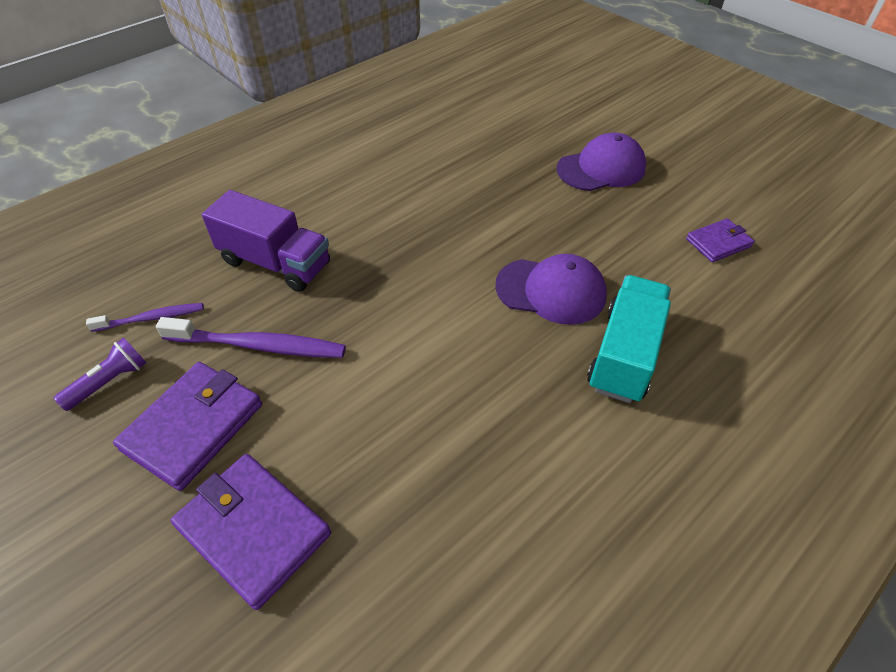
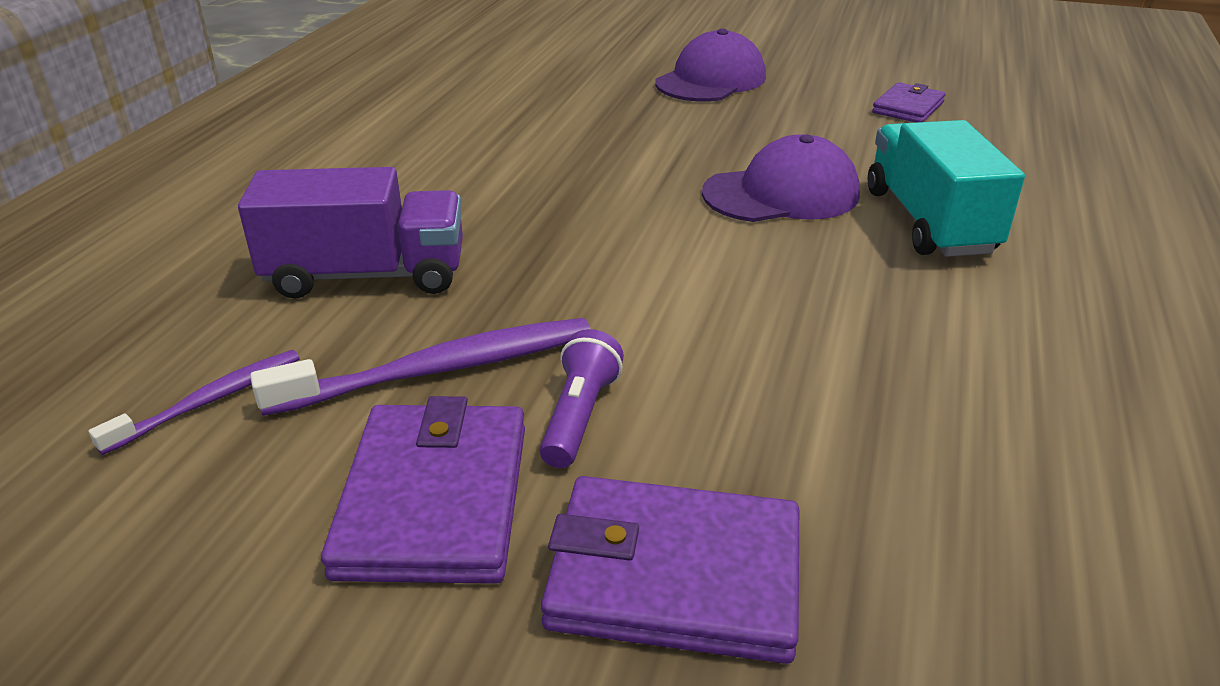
camera: 30 degrees left, 15 degrees down
purple flashlight [54,338,146,411] -> purple flashlight moved to [540,329,624,468]

